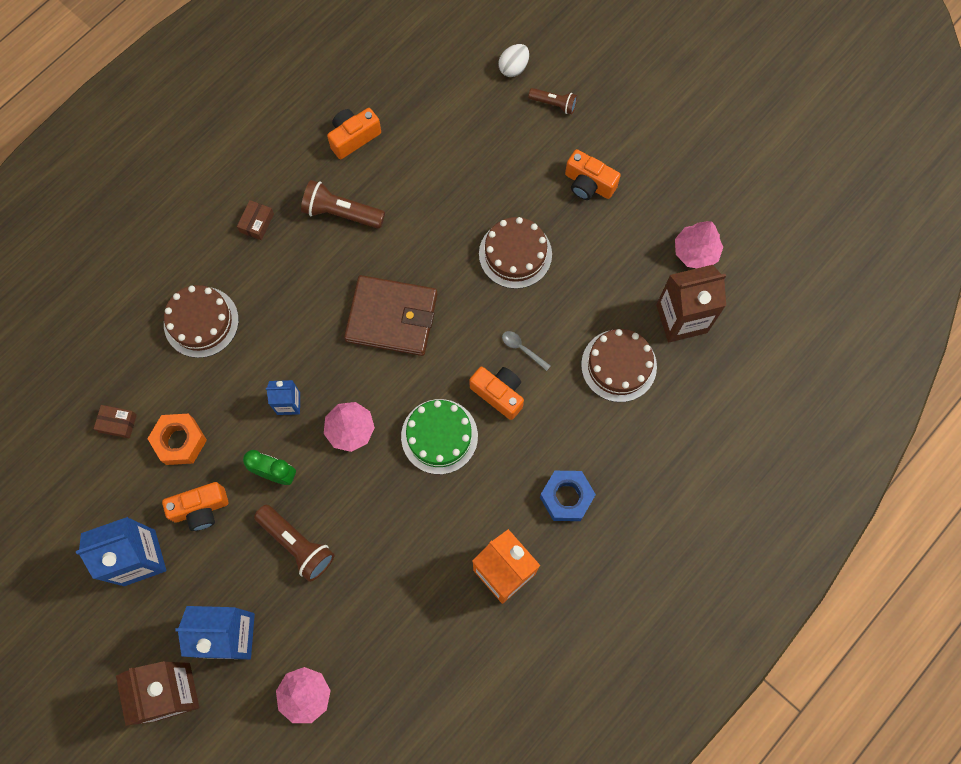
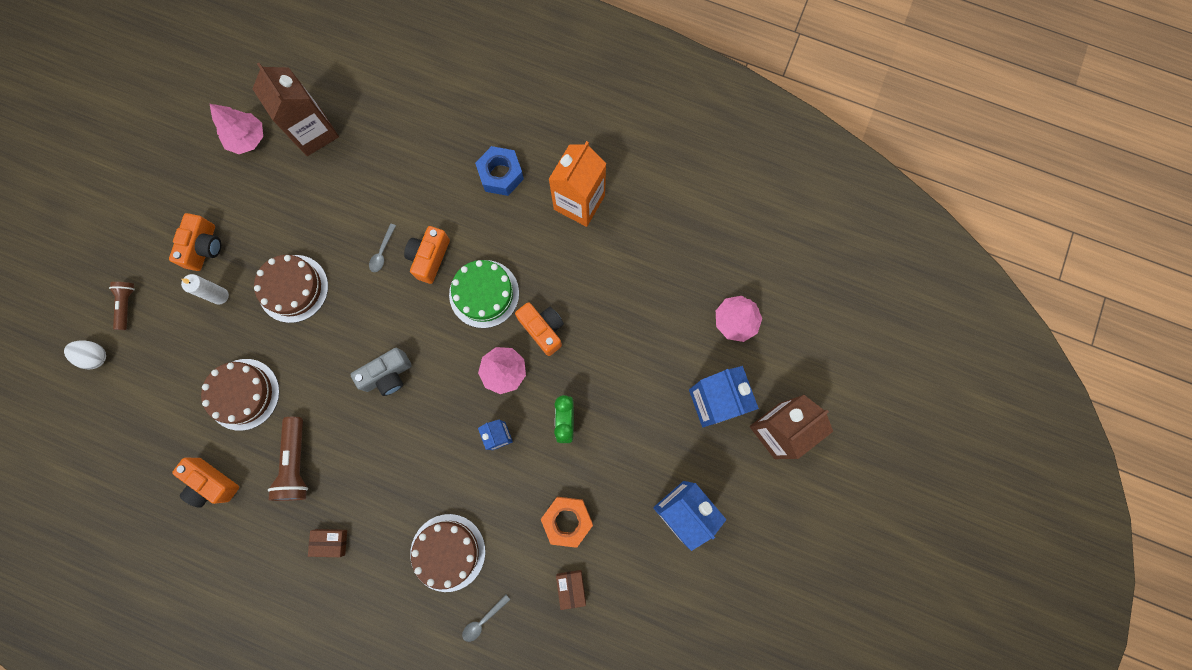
camera: 110 degrees left, 5 degrees up
orange camera [162,482,228,531] -> orange camera moved to [515,302,564,356]
brown flashlight [254,505,334,582] -> none
brown wallet [344,275,437,356] -> grey camera [350,348,412,396]
brown cake [581,329,657,402] -> brown cake moved to [201,359,280,431]
none -> white candle [181,274,229,305]
none -> grey spoon [462,595,511,642]

